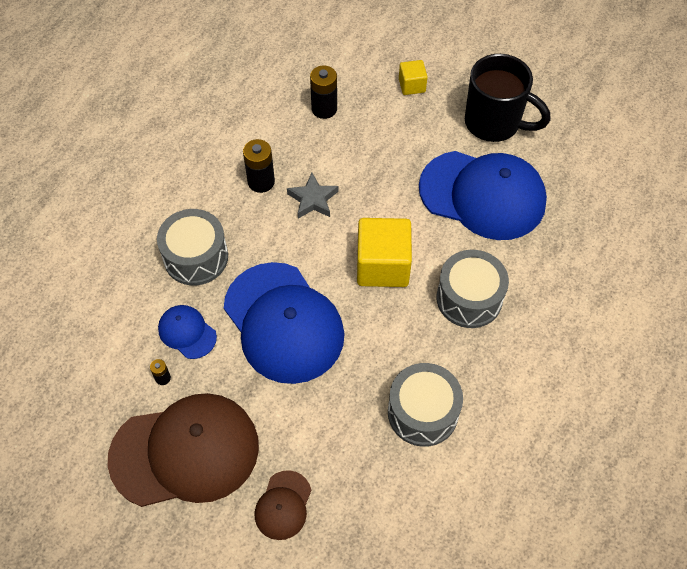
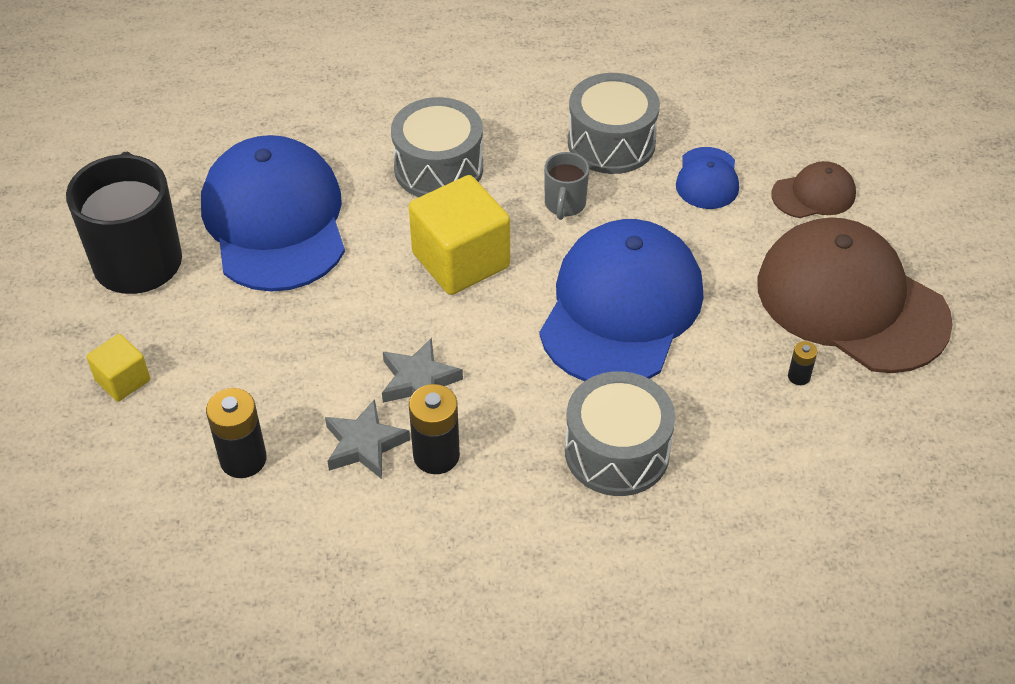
camera: 125 degrees left, 10 degrees down
blue cap [158,305,217,359] -> blue cap moved to [676,147,739,209]
none -> grey star [325,399,410,479]
none -> grey mug [544,152,589,220]

